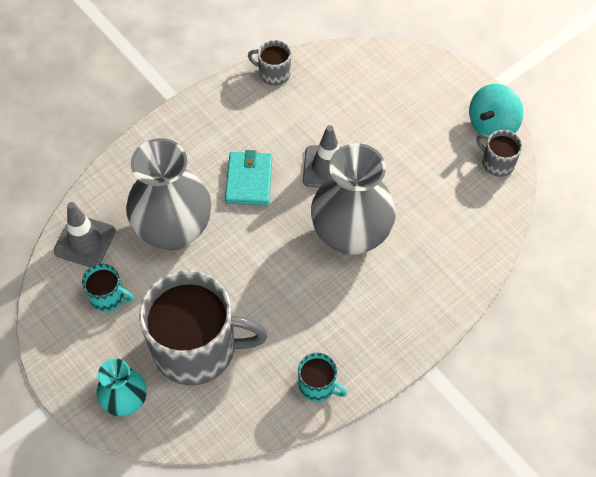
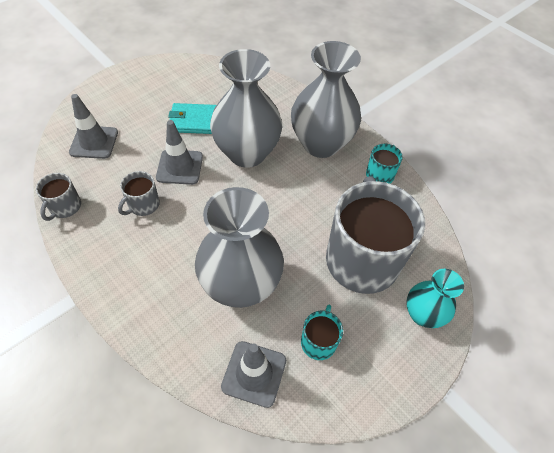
camera: 95 degrees left, 5 degrees down
turquoise wallet [225,150,272,205] -> turquoise wallet moved to [168,103,216,134]
turquoise spinning top [469,84,523,136] -> none
grey mug [476,130,522,177] -> grey mug moved to [118,171,160,216]
none -> grey traffic cone [69,94,118,159]
none -> grey vase [291,41,361,158]

